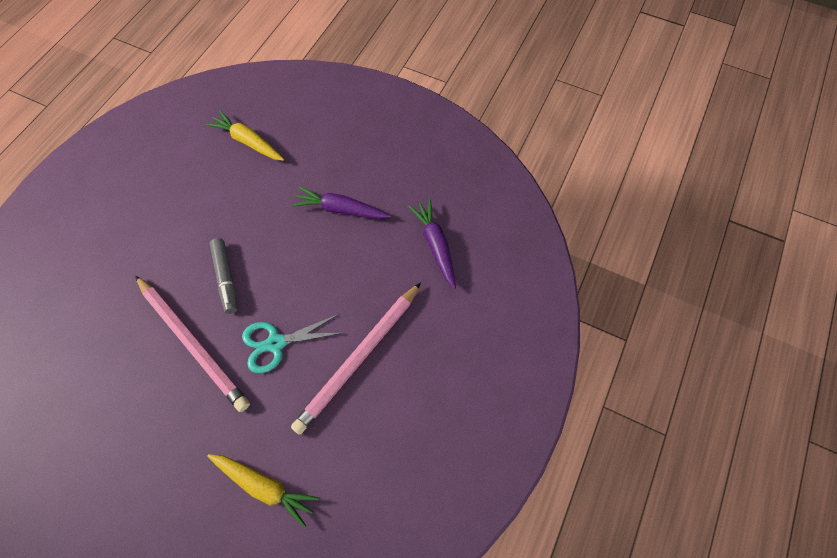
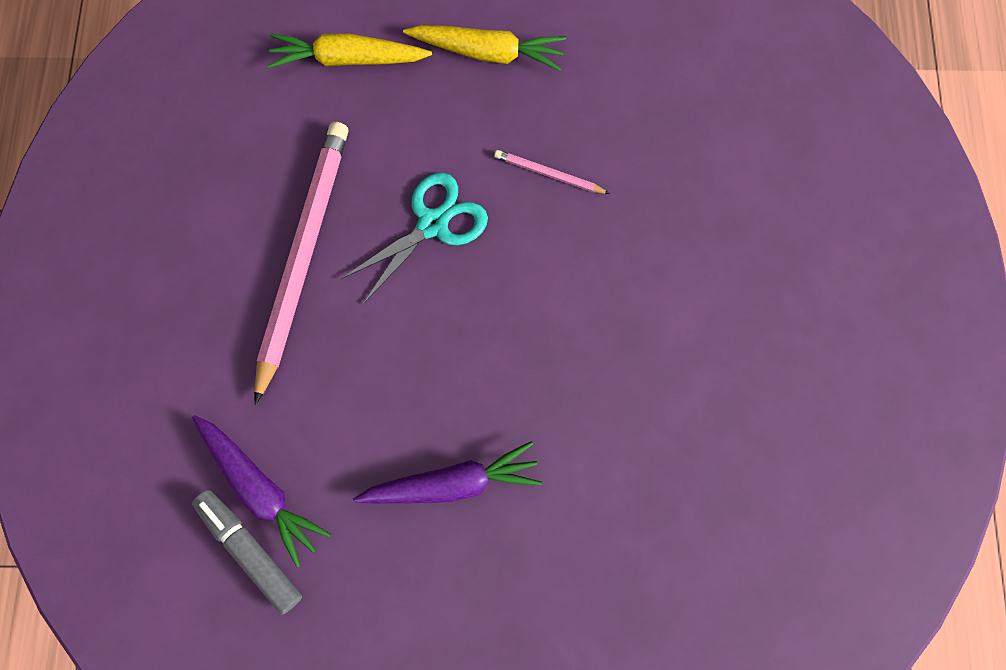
camera: 155 degrees right, 10 degrees up
pink pencil [135,275,250,412] -> pink pencil [494,150,610,194], size x0.42
yellow carrot [206,110,284,161] -> yellow carrot moved to [403,25,566,71]
grey marker [209,238,238,314] -> grey marker moved to [192,490,302,615]

